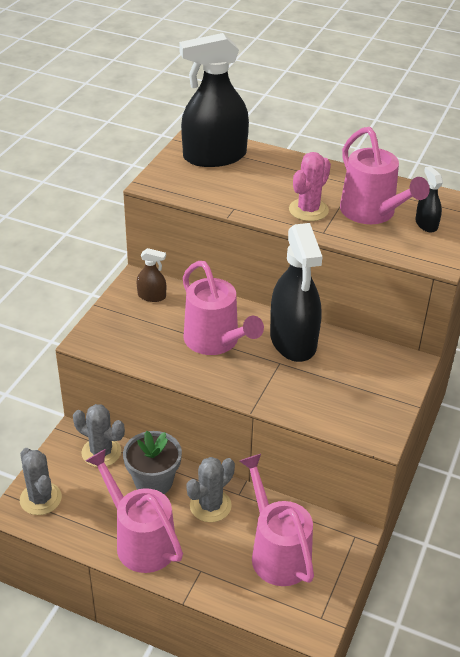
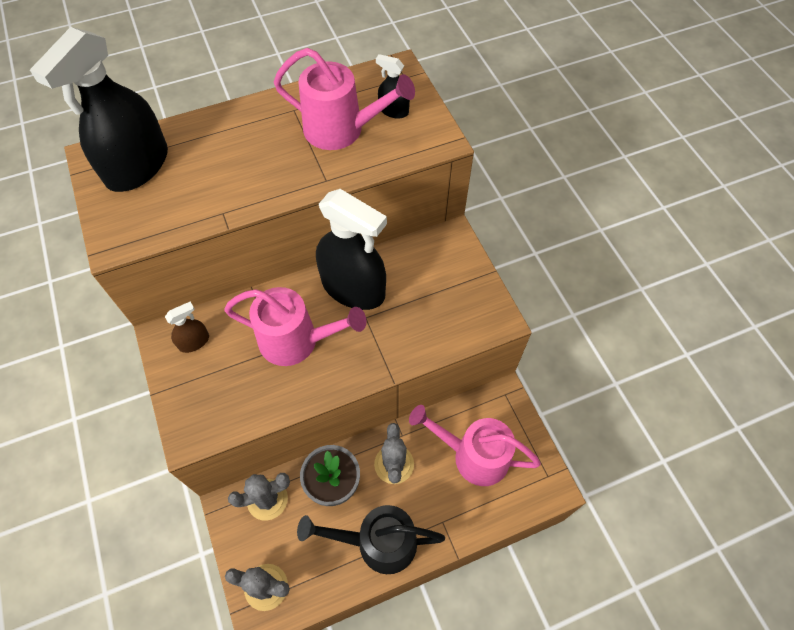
camera: 45 degrees left, 20 degrees up
pink watering can [86,449,183,573] -> black watering can [297,505,445,574]
pink cactus [289,152,331,221] -> none

